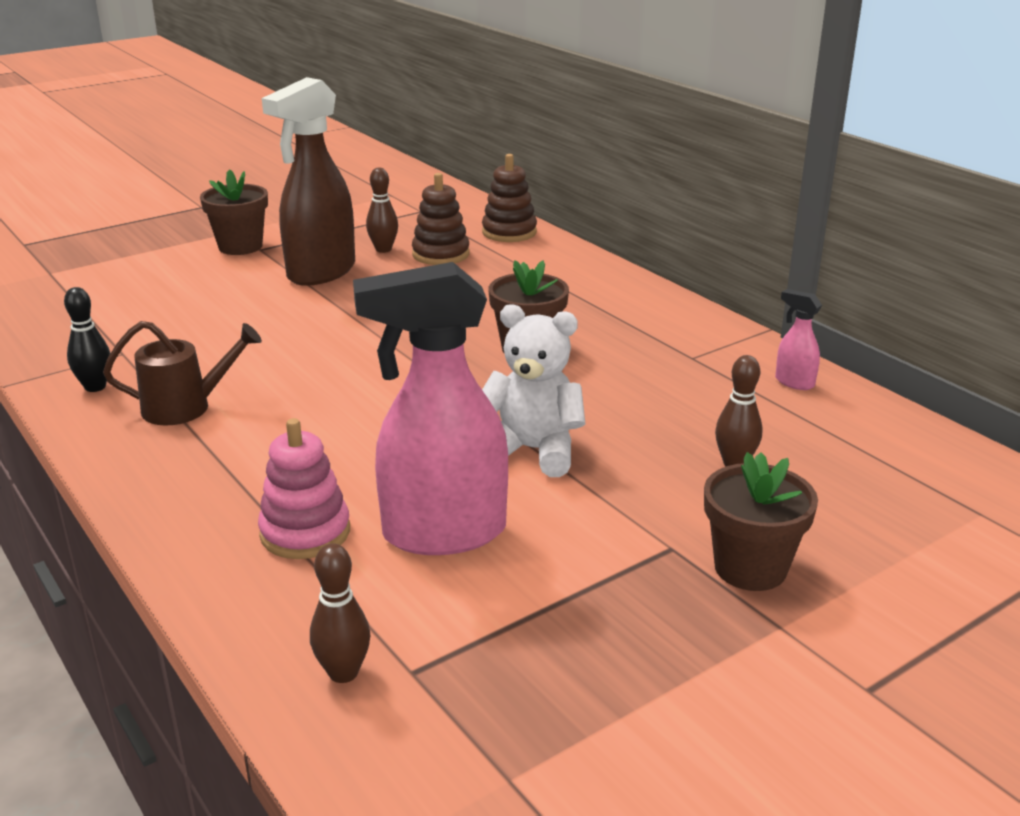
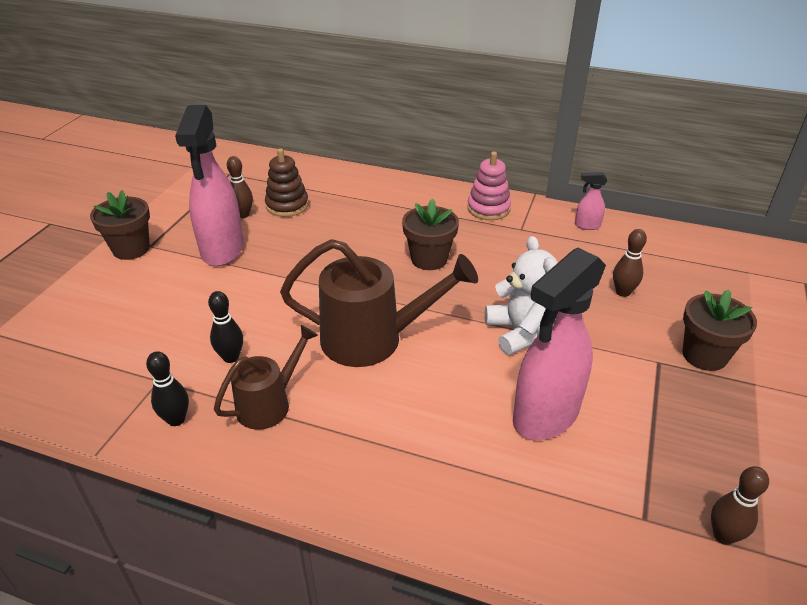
camera: 35 degrees left, 10 degrees up
pink stacking toy [258,418,350,559] -> pink stacking toy moved to [467,152,511,220]
brown spray bottle [262,77,355,286] -> pink spray bottle [175,105,244,267]
brown bowling pin [310,543,370,683] -> brown bowling pin moved to [711,466,769,545]
brown stacking toy [482,154,537,242] -> none
white teddy bear [482,304,585,477] -> white teddy bear turned 90 degrees clockwise [485,236,558,355]
none -> black bowling pin [208,291,243,363]
none -> brown watering can [280,239,478,367]

